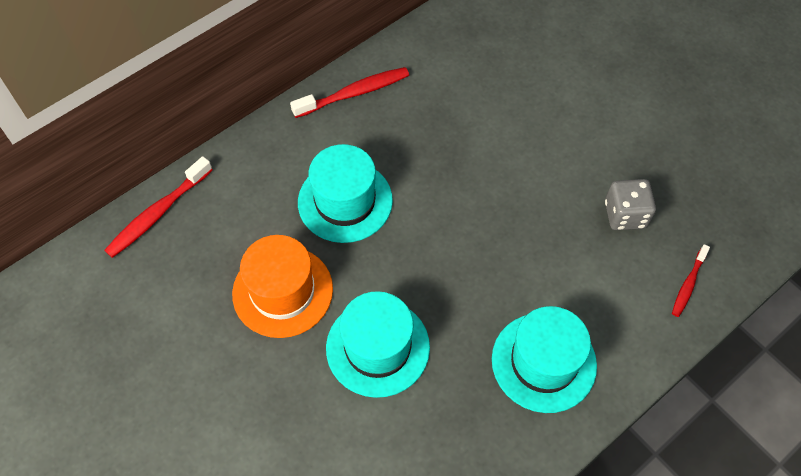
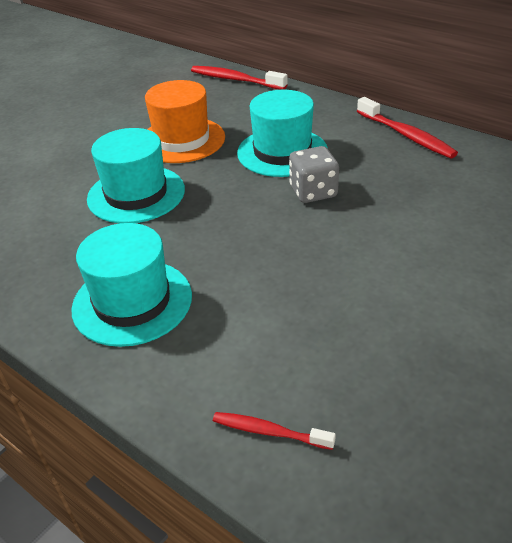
camera: 80 degrees right, 20 degrees down
grey dice [605,179,656,230] -> grey dice moved to [289,146,339,203]

